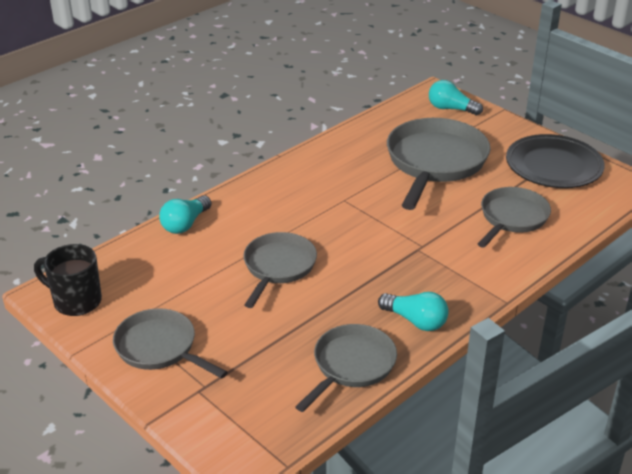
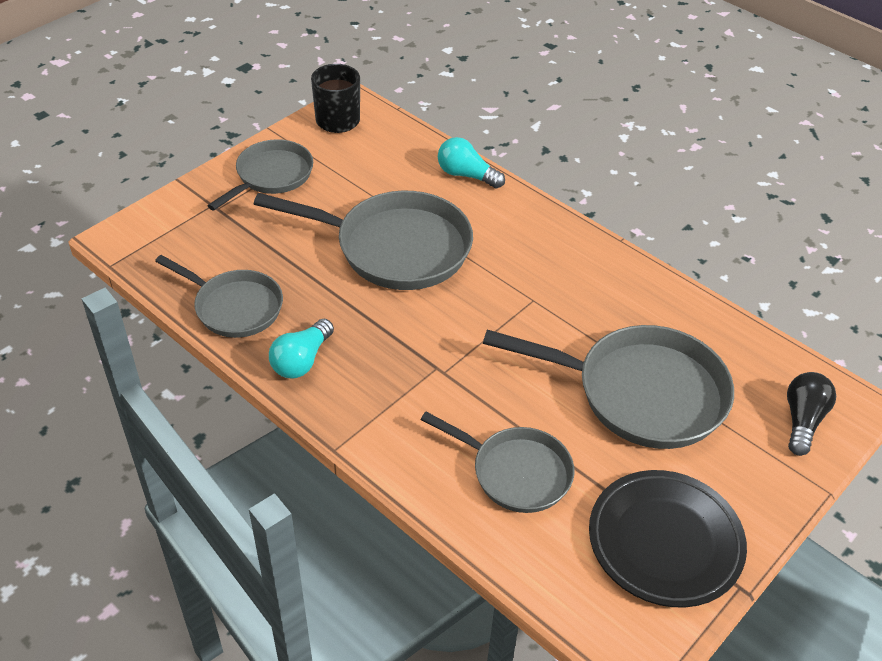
camera: 85 degrees right, 10 degrees up
grey pan [243,232,317,308] -> grey pan [254,191,473,290], size x1.62
turquoise light bulb [429,80,483,115] -> black light bulb [787,372,836,456]

